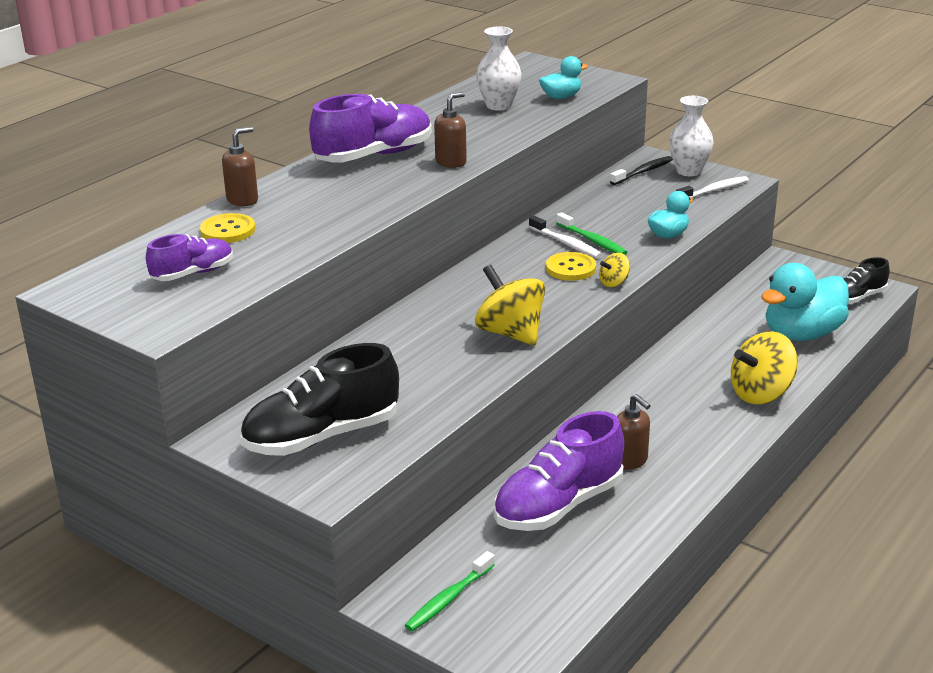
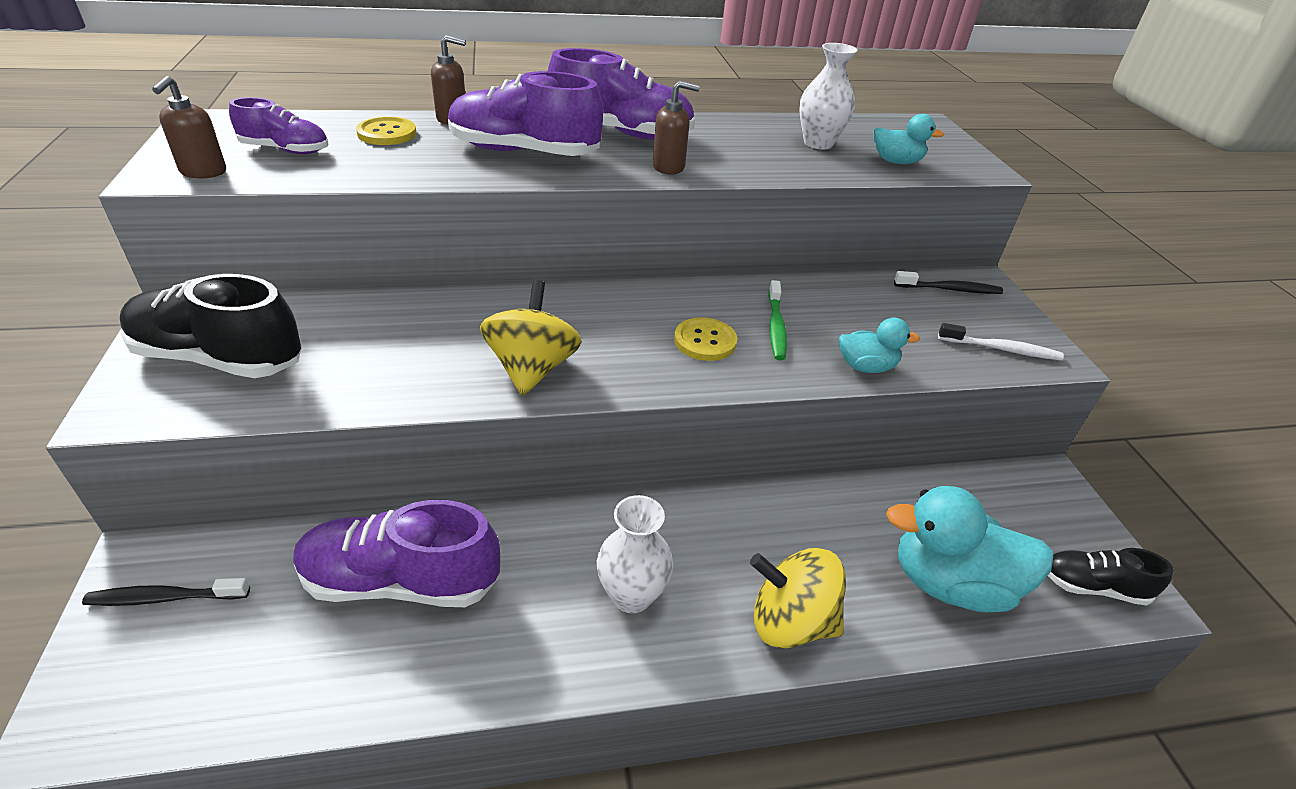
camera: 40 degrees right, 10 degrees up
green toothbrush [404,551,495,631] -> black toothbrush [82,578,250,606]
white toothbrush [529,216,602,258] -> none
yellow spinning top [599,253,630,287] -> none
brown soap dispenser [617,394,651,470] -> brown soap dispenser moved to [152,76,226,178]
white vase [669,96,714,176] -> white vase moved to [597,495,673,613]
none -> purple shoe [448,71,603,156]

